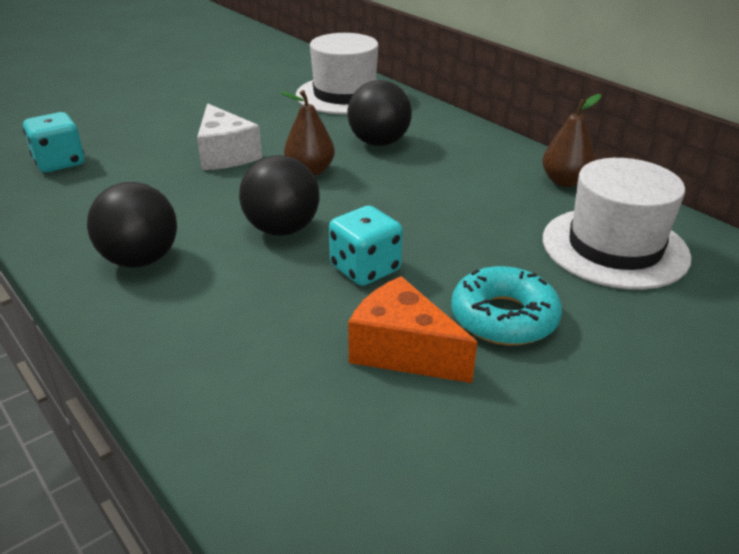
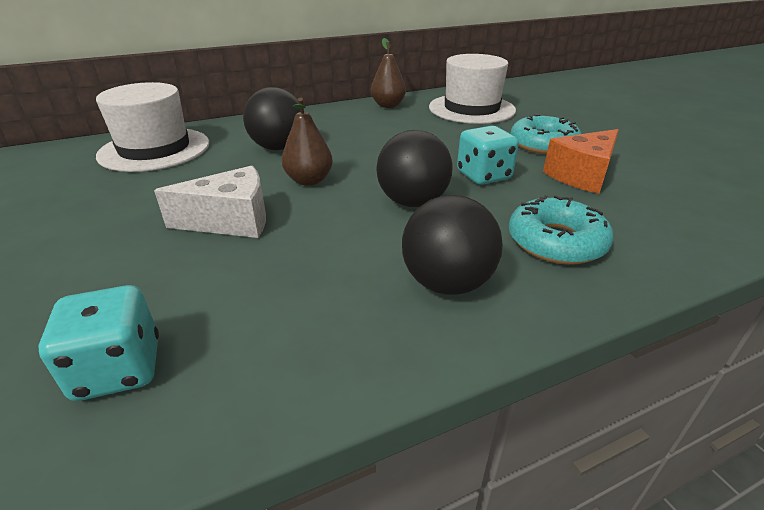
camera: 75 degrees left, 0 degrees up
none -> turquoise donut [509,195,613,265]

